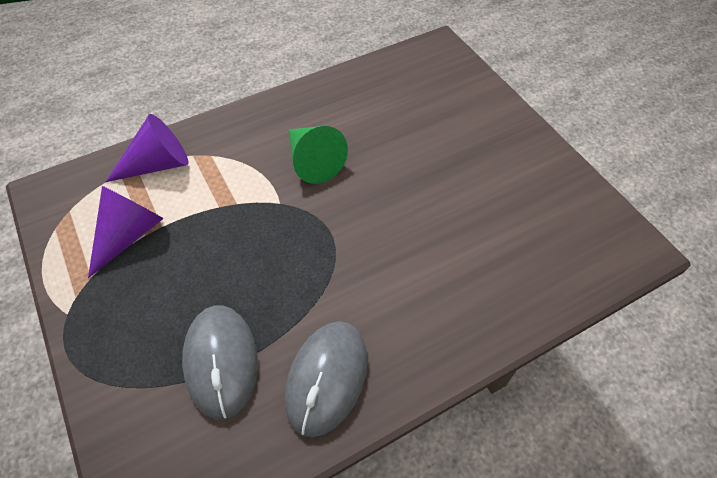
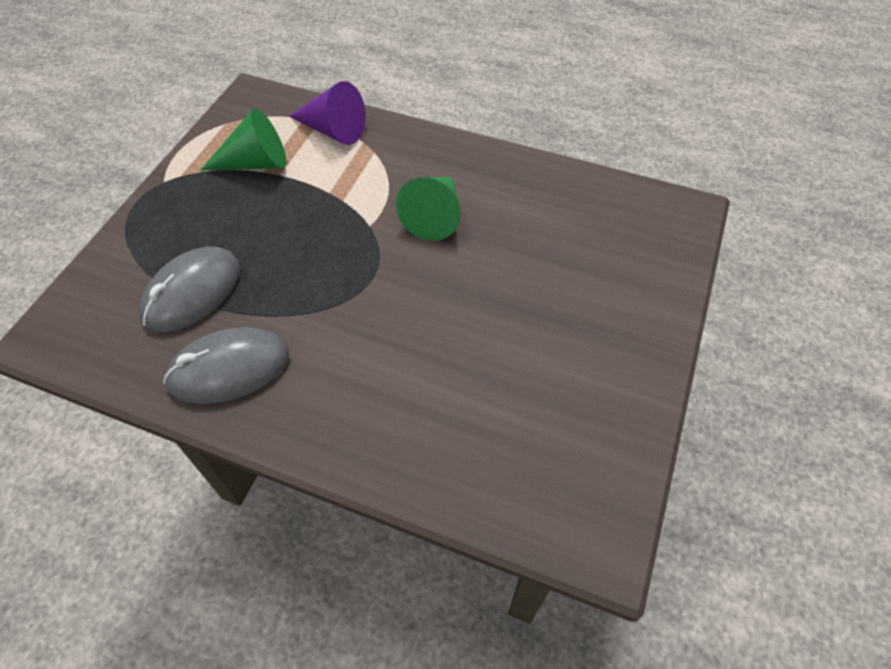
camera: 50 degrees right, 0 degrees up
purple cone [88,186,164,278] -> green cone [201,108,286,170]

